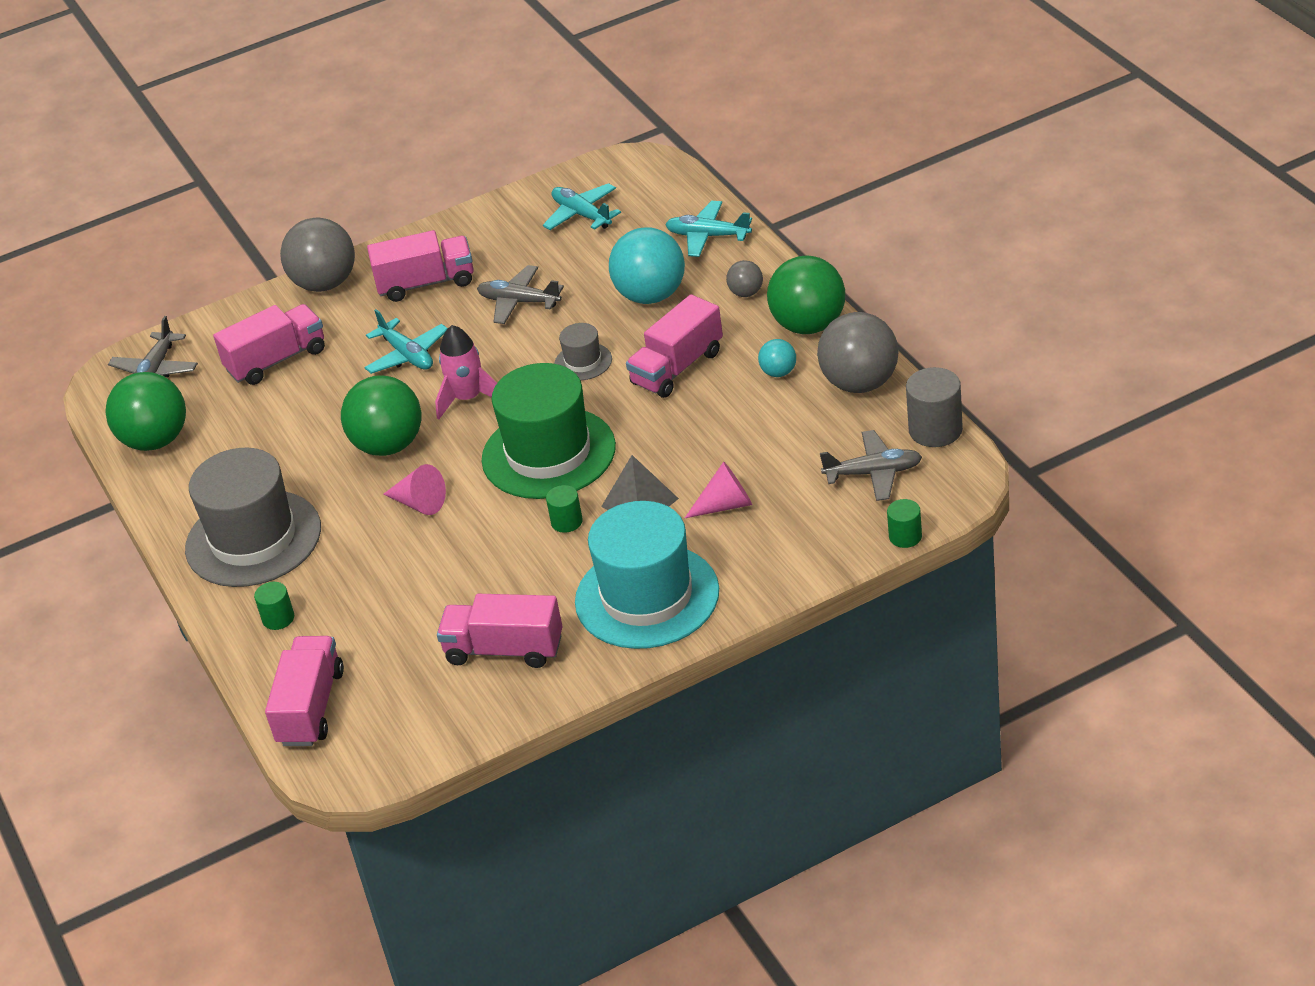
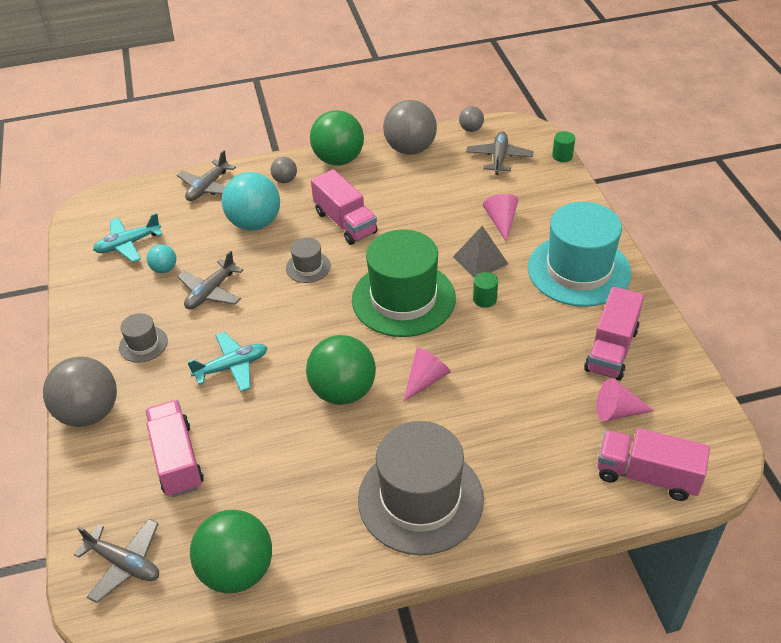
camera: 80 degrees left, 5 degrees up
green cylinder [254,582,294,630] -> none
pink truck [367,230,474,302] -> grey hat [119,313,168,363]
pink rocket [435,325,497,420] -> none
turquoise plane [665,201,752,257] -> grey plane [177,150,236,201]
turquoise ball [758,339,796,377] -> turquoise ball moved to [147,244,176,273]
grey cylinder [906,367,963,447] -> grey ball [459,106,484,132]
none -> pink cone [596,378,655,421]

